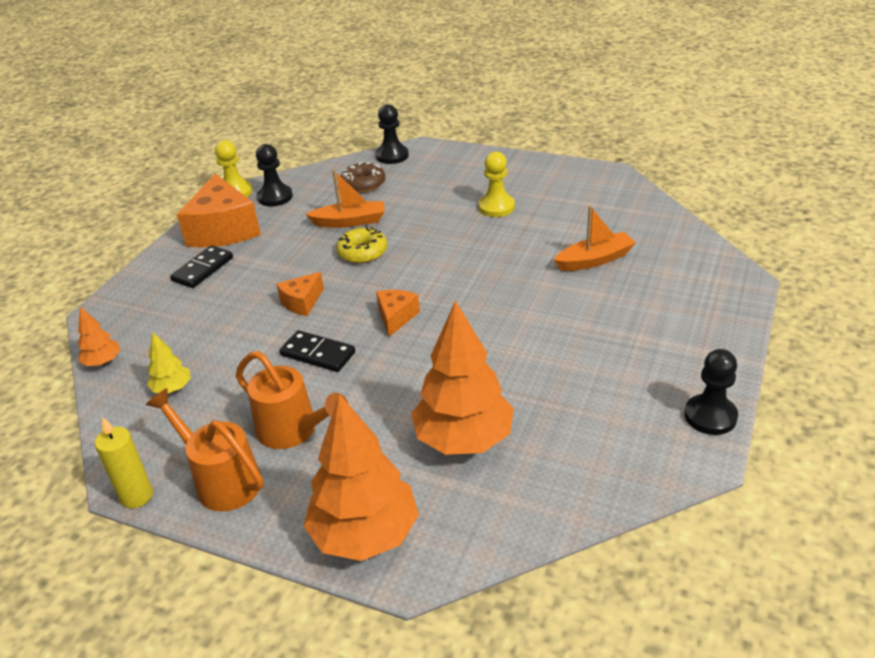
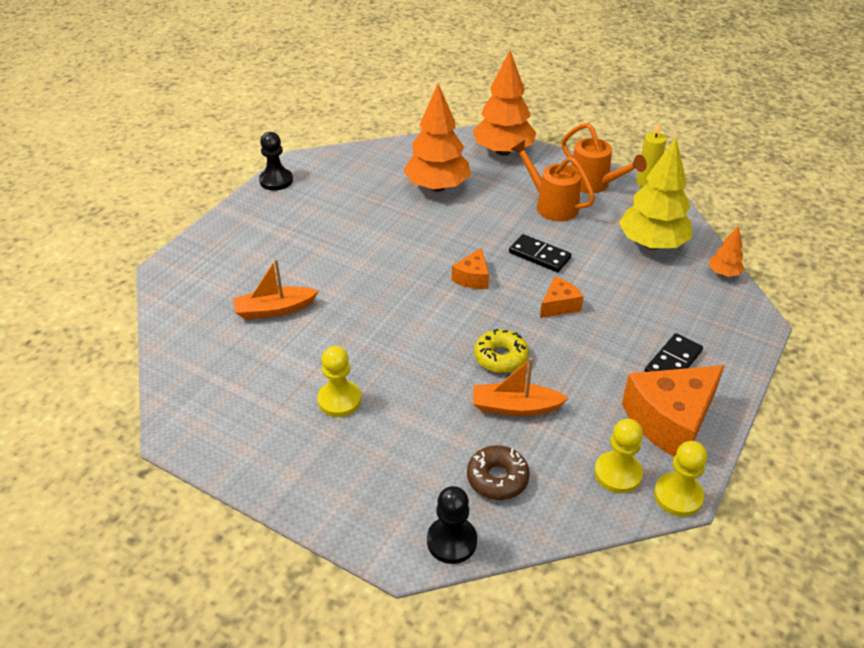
camera: 175 degrees left, 5 degrees up
yellow tree [147,332,191,393] -> yellow tree [619,137,692,250], size x2.14
orange cheese [177,173,261,248] -> orange cheese turned 120 degrees counterclockwise [622,365,725,457]
black pawn [256,144,293,207] -> yellow pawn [594,419,643,493]

